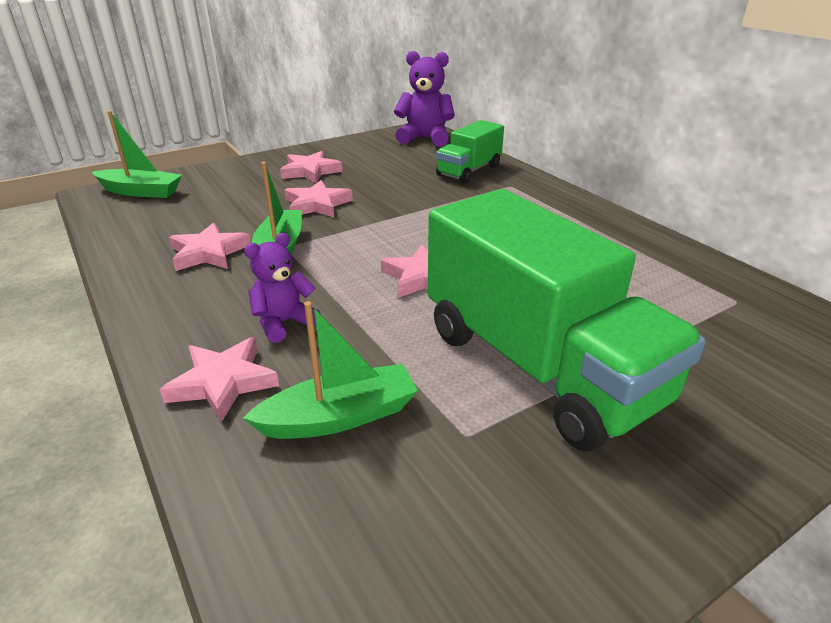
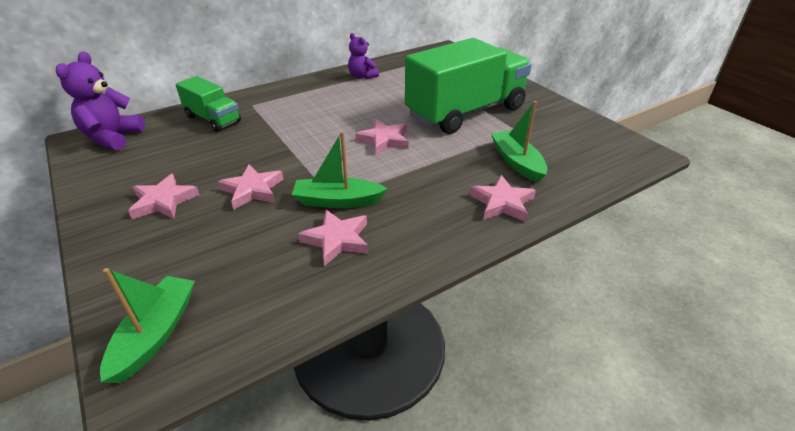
camera: 90 degrees left, 5 degrees up
purple teddy bear [244,233,321,343] -> purple teddy bear moved to [348,33,379,79]

